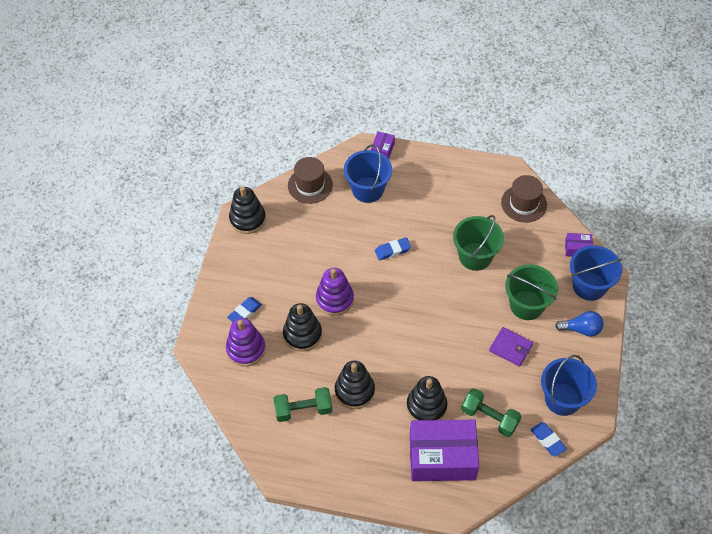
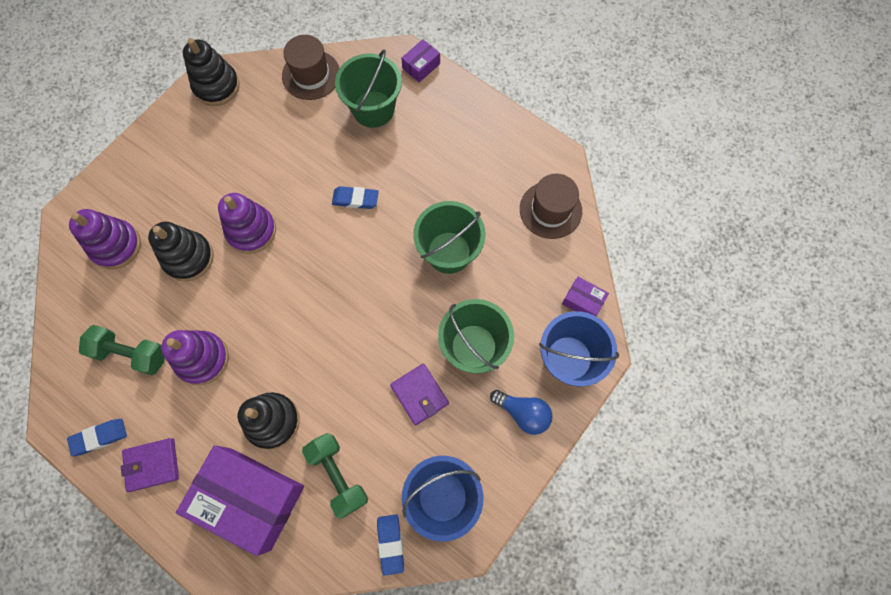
camera: 25 degrees right, 15 degrees up
blue eraser [227,297,262,322] -> blue eraser moved to [67,419,127,456]
black stacking toy [335,361,375,409] -> purple stacking toy [161,330,229,385]
blue bucket [344,144,392,203] -> green bucket [335,49,402,128]
none -> purple wallet [121,438,179,492]

